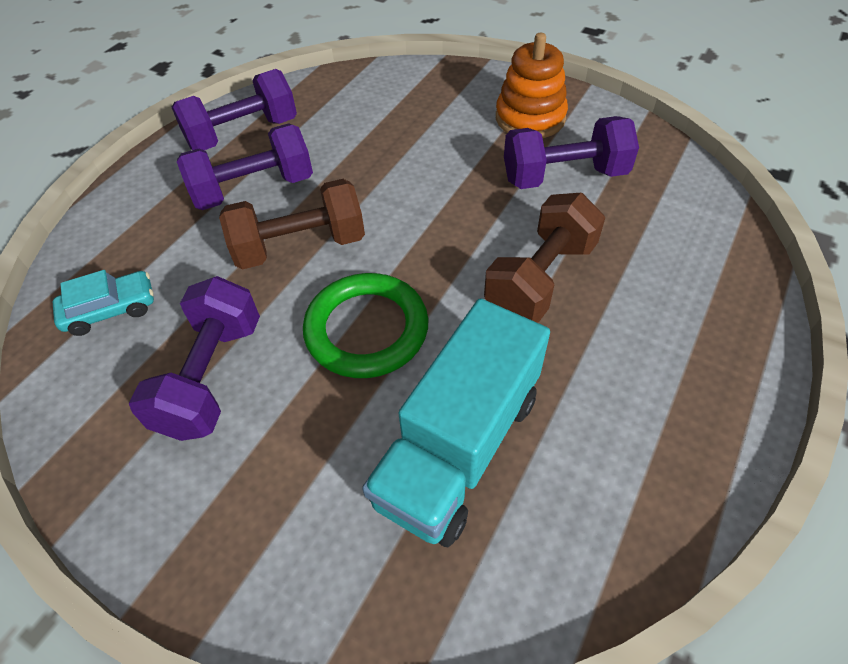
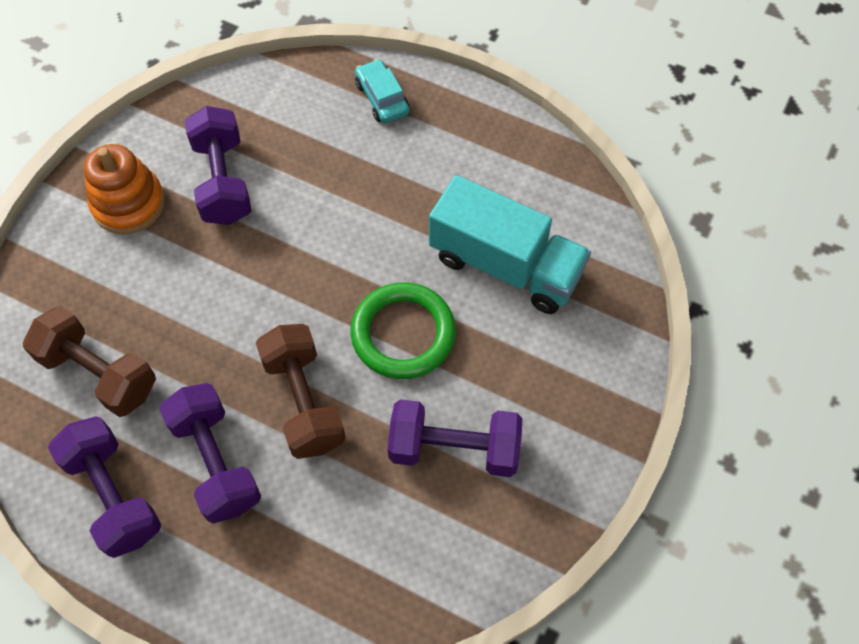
camera: 95 degrees left, 10 degrees up
turquoise car [53,270,154,336] -> turquoise car moved to [355,59,410,123]
brown dumbbell [484,193,605,323] -> brown dumbbell moved to [23,306,156,417]

